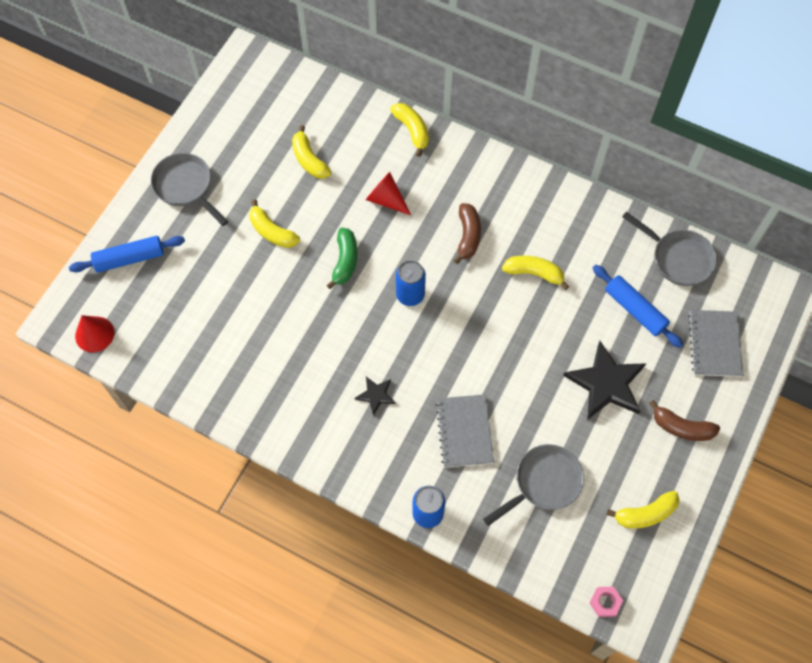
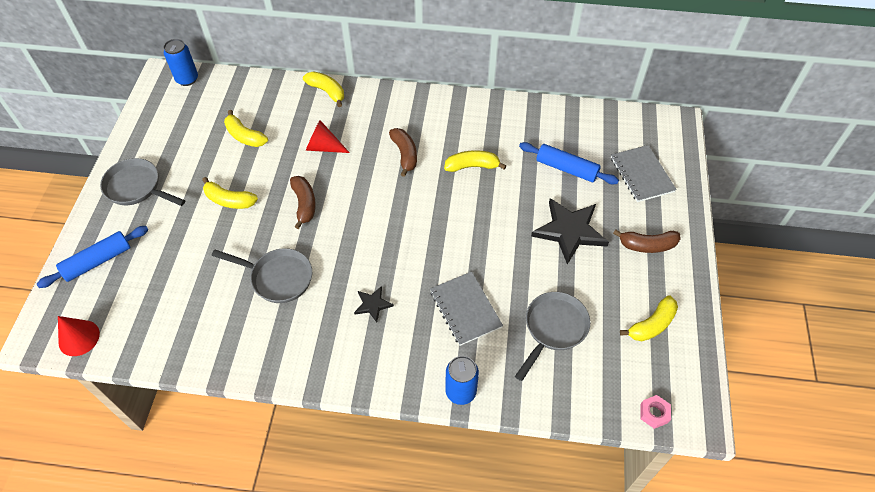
camera: 20 degrees left, 10 degrees down
green banana [326,228,358,289] -> brown banana [290,176,316,229]
blue can [396,260,426,306] -> blue can moved to [163,39,198,86]
grey pan [622,212,717,286] -> grey pan moved to [212,248,312,303]

